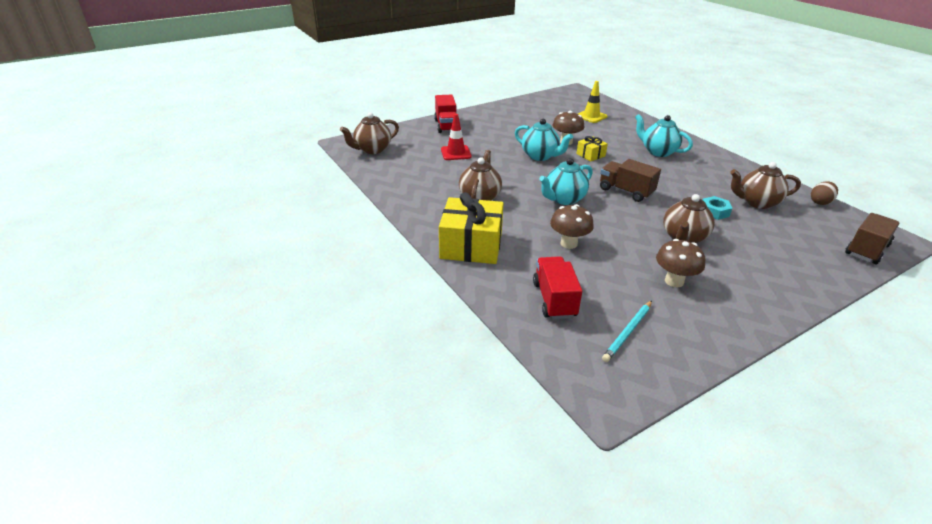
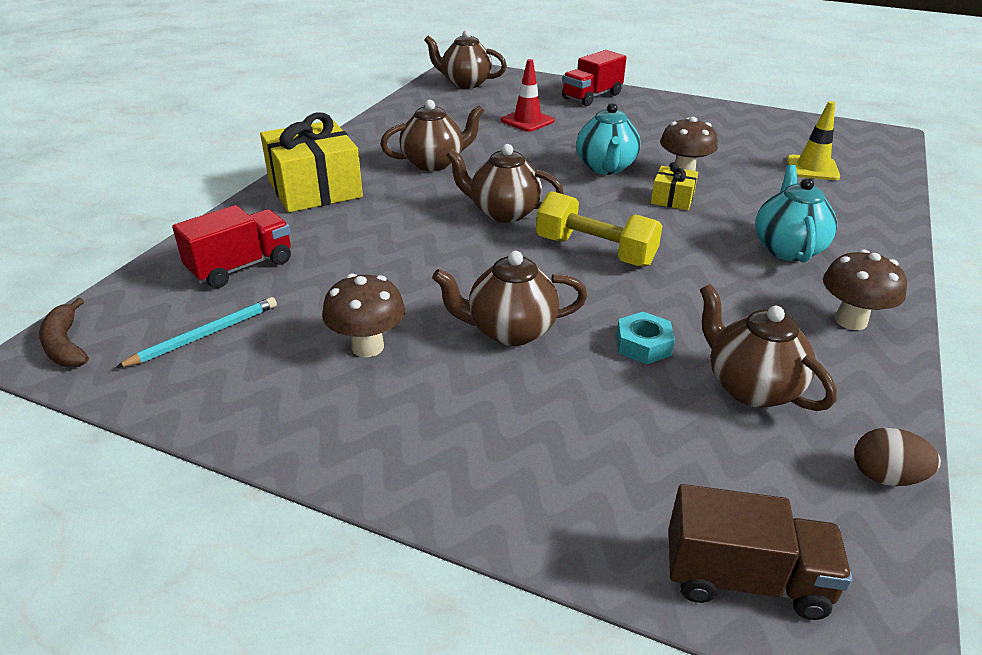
camera: 55 degrees right, 0 degrees up
turquoise teapot [539,158,593,205] -> brown teapot [446,144,564,223]
brown mushroom [550,204,594,249] -> brown mushroom moved to [823,249,907,330]
brown truck [600,159,661,202] -> yellow dumbbell [536,191,662,267]
turquoise pencil [602,301,652,362] -> turquoise pencil turned 135 degrees clockwise [115,297,277,368]
none -> brown banana [39,298,89,367]

